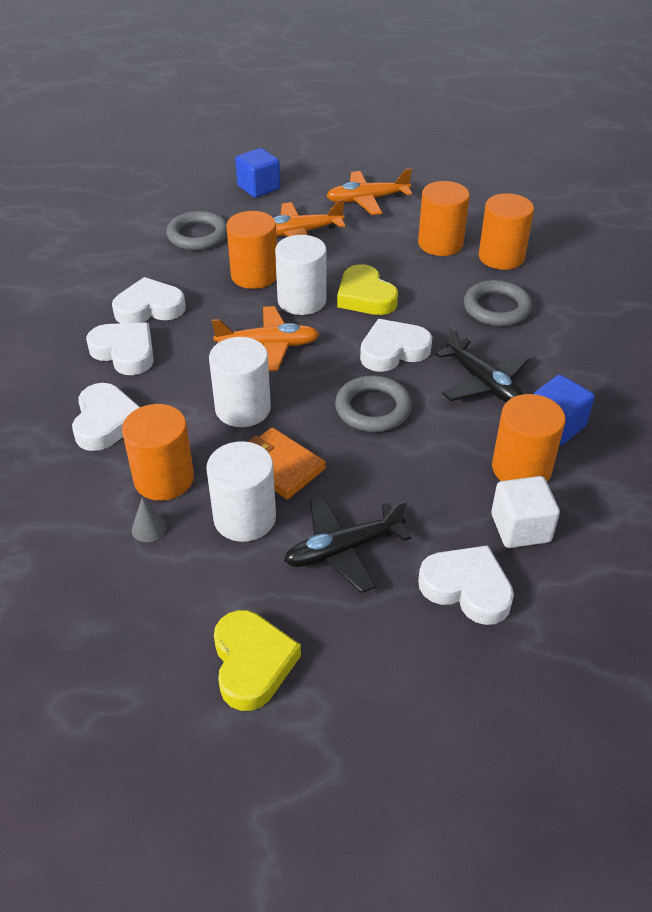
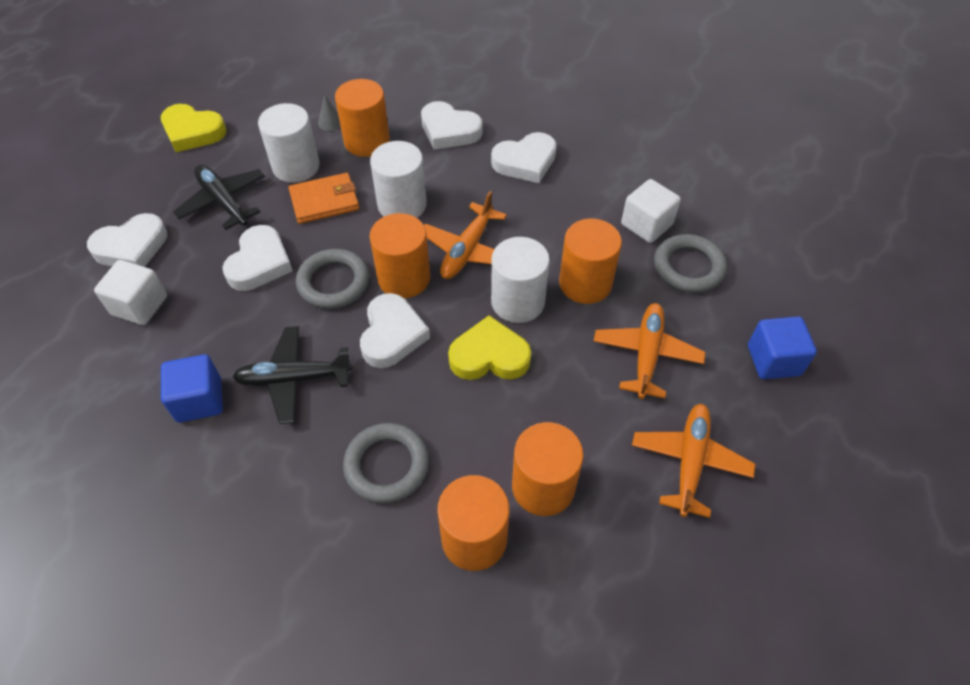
camera: 120 degrees right, 10 degrees up
white heart [112,277,186,323] -> white heart moved to [222,225,293,291]
black plane [284,496,411,593] -> black plane turned 45 degrees counterclockwise [173,165,265,230]
orange cylinder [492,394,566,482] -> orange cylinder moved to [370,213,430,298]
none -> white cube [621,179,681,243]

